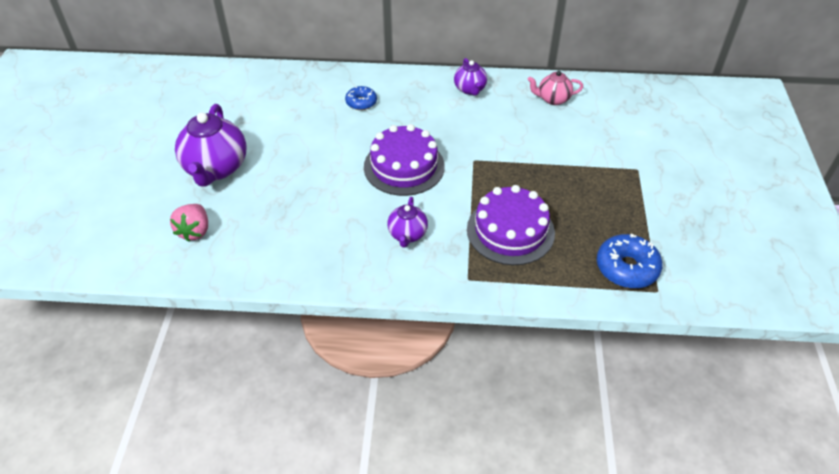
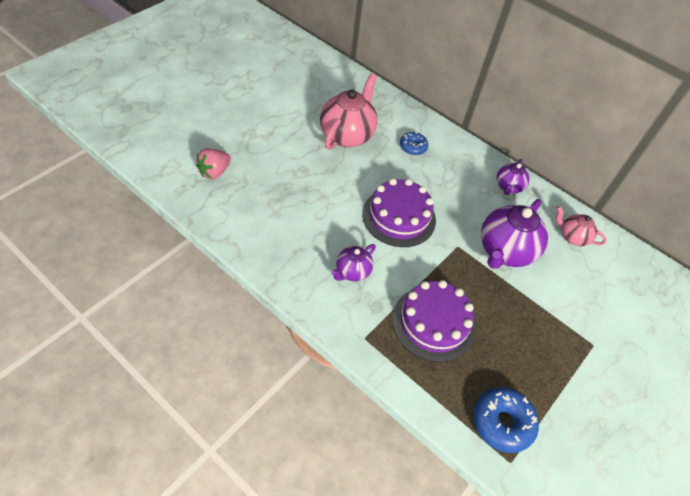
camera: 30 degrees right, 5 degrees up
purple teapot [175,104,247,186] -> purple teapot moved to [481,199,548,269]
none -> pink teapot [320,73,378,150]

